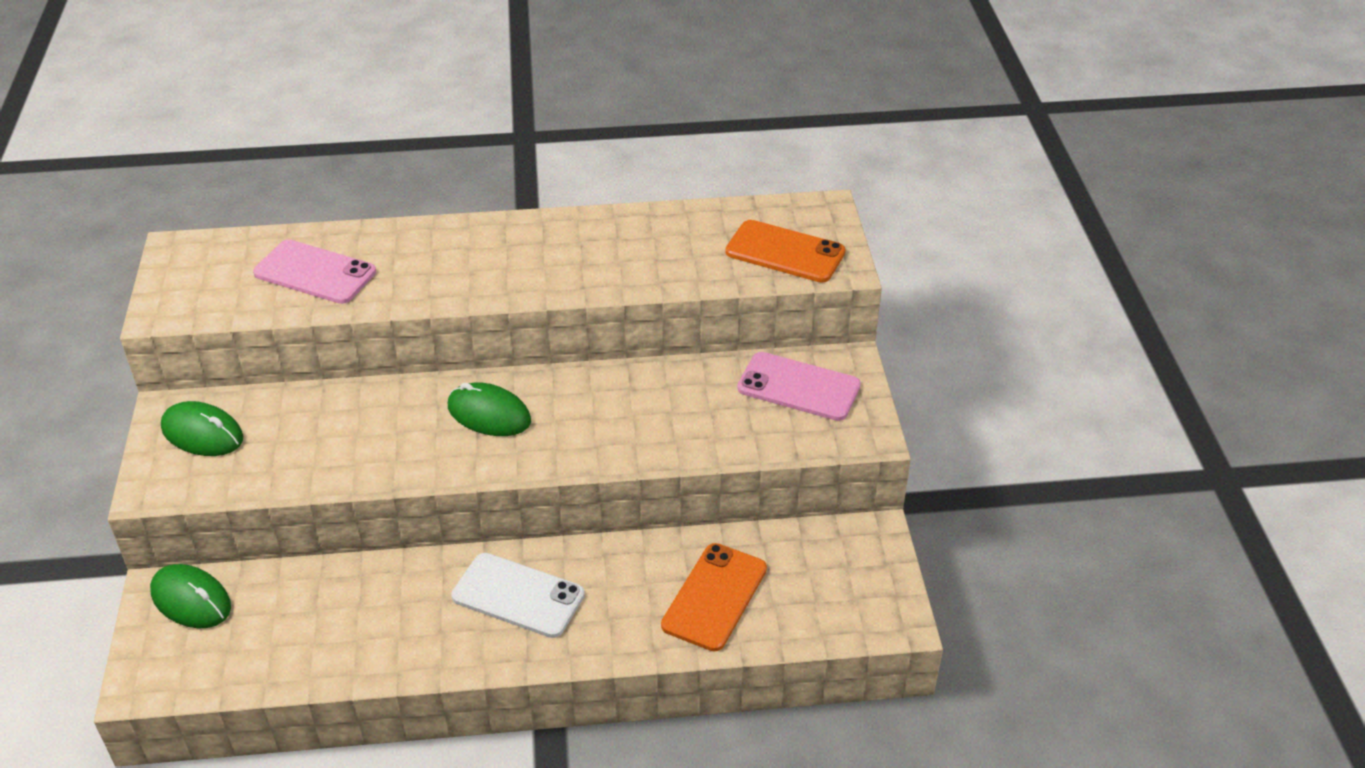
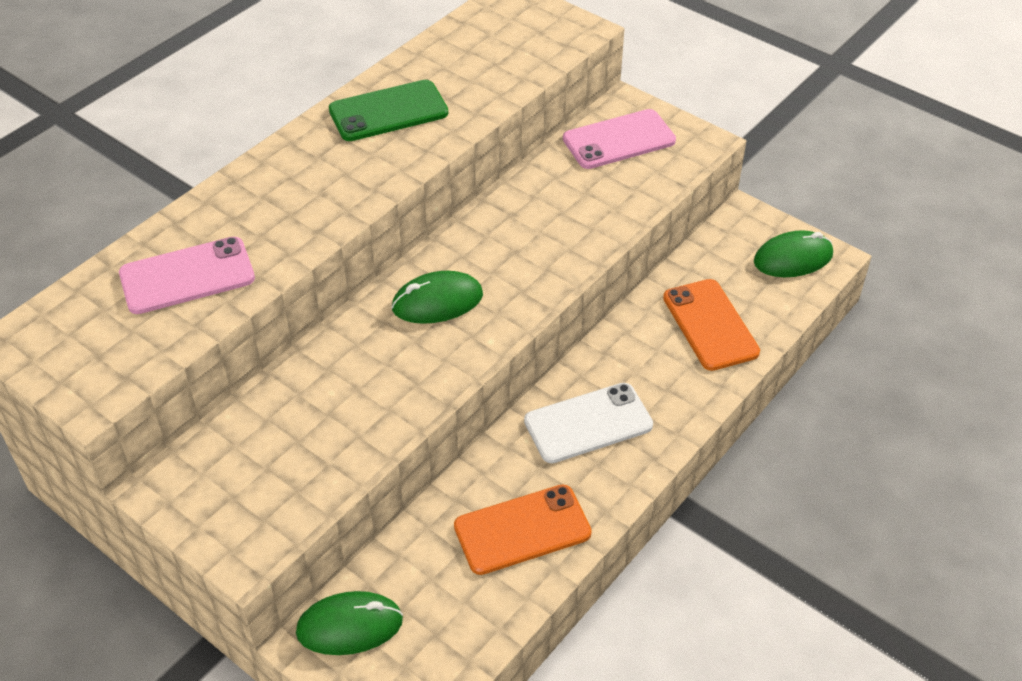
camera: 45 degrees left, 5 degrees up
green mouse [161,401,243,456] -> green mouse moved to [754,230,833,277]
orange phone [725,220,845,283] -> orange phone moved to [454,484,592,575]
none -> green phone [329,80,448,141]

